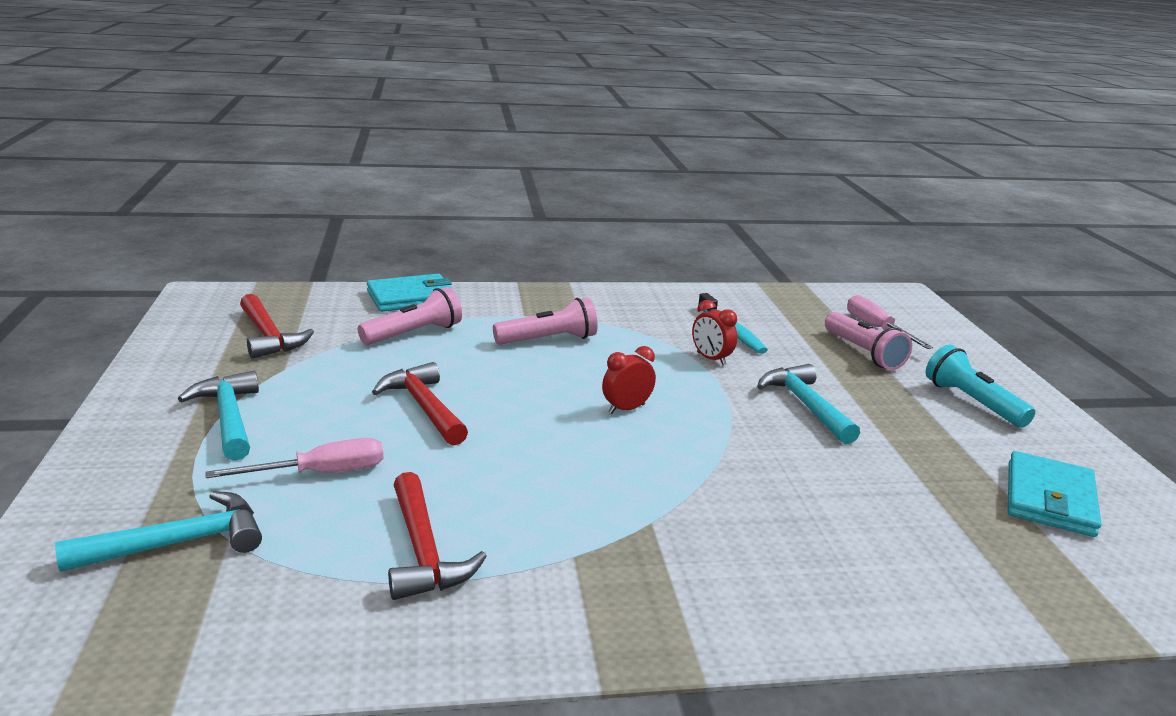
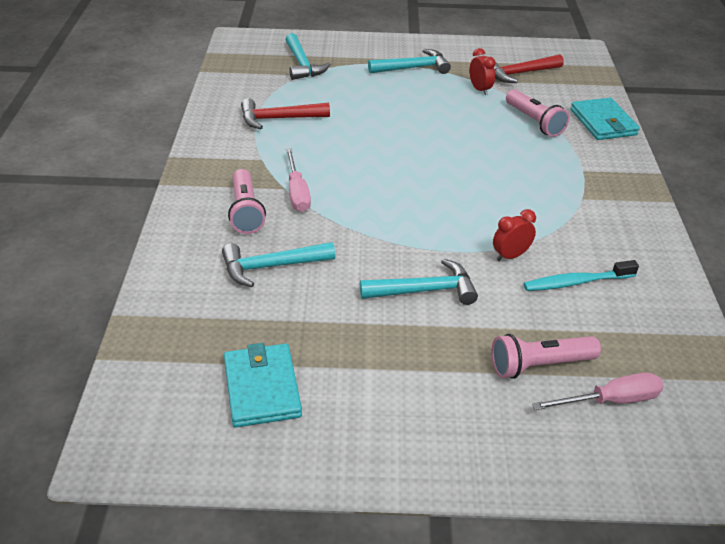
camera: 100 degrees right, 15 degrees up
pink screwdriver [206,438,383,478] -> pink screwdriver moved to [286,148,311,212]
red hammer [372,362,468,446] -> none
pink flashlight [493,298,598,345] -> pink flashlight moved to [228,169,266,234]
red clock [602,346,656,414] -> red clock moved to [469,48,496,95]
turquoise flashlight [926,345,1035,428] -> none
turquoise wallet [1008,451,1101,537] -> turquoise wallet turned 45 degrees clockwise [224,343,302,427]
none -> turquoise hammer [222,242,335,287]

